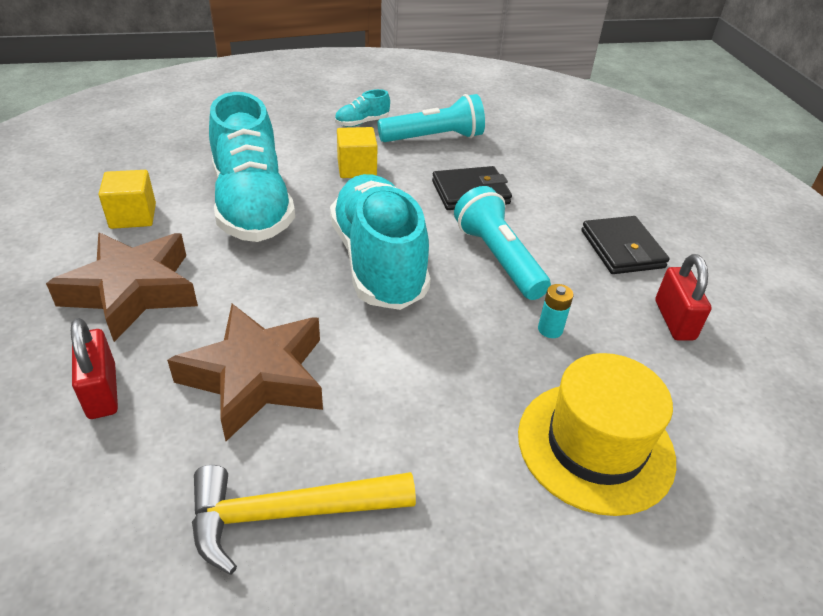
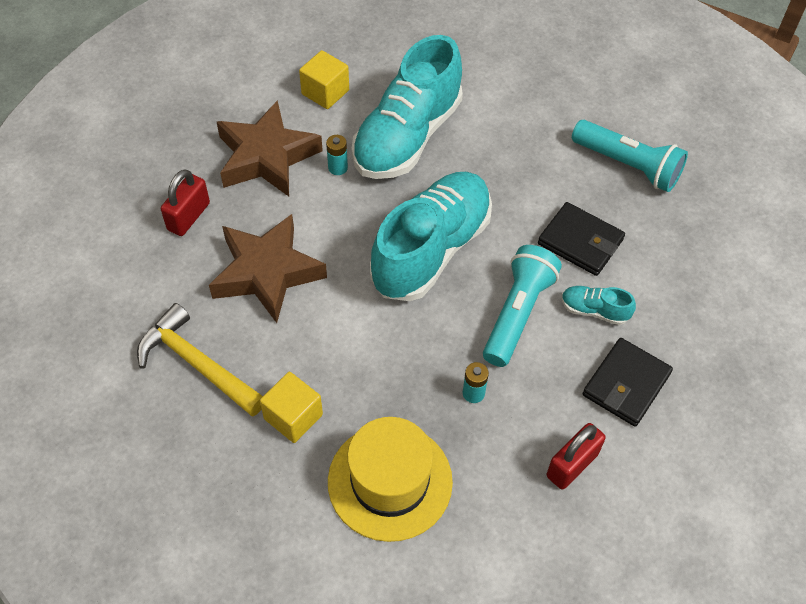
camera: 50 degrees right, 15 degrees up
turquoise shoe [335,89,390,127] -> turquoise shoe moved to [561,286,636,325]
yellow cube [337,127,377,178] -> yellow cube moved to [260,372,323,443]
none -> turquoise battery [326,135,348,175]

